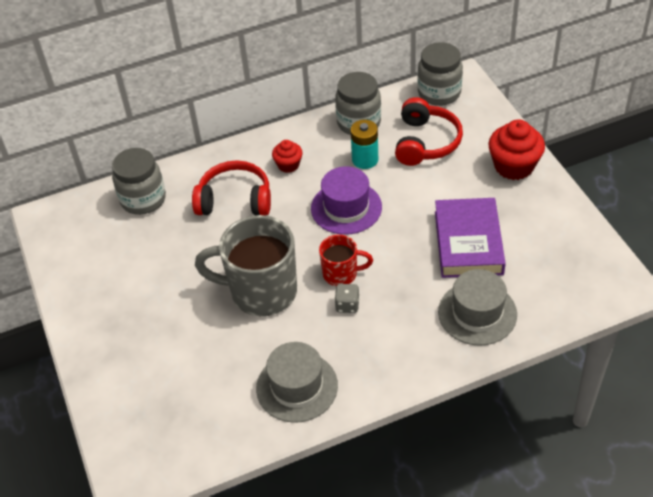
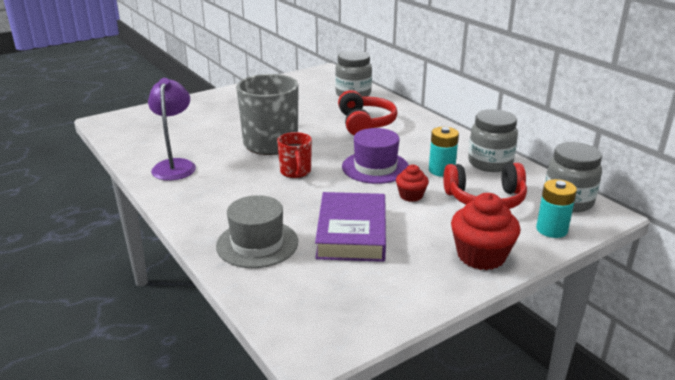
camera: 75 degrees right, 20 degrees down
grey hat [256,342,338,423] -> purple lamp [148,78,196,181]
red cupcake [272,140,303,173] -> red cupcake moved to [396,164,429,202]
grey dice [335,284,360,313] -> none
purple book [435,198,506,278] -> purple book turned 75 degrees counterclockwise [315,192,386,262]
none -> turquoise battery [536,179,577,238]

